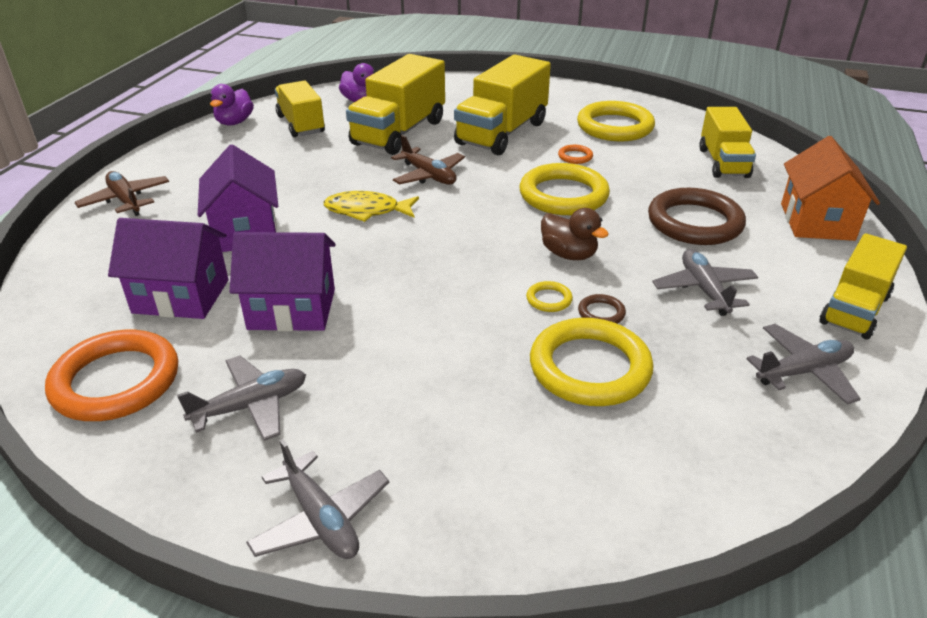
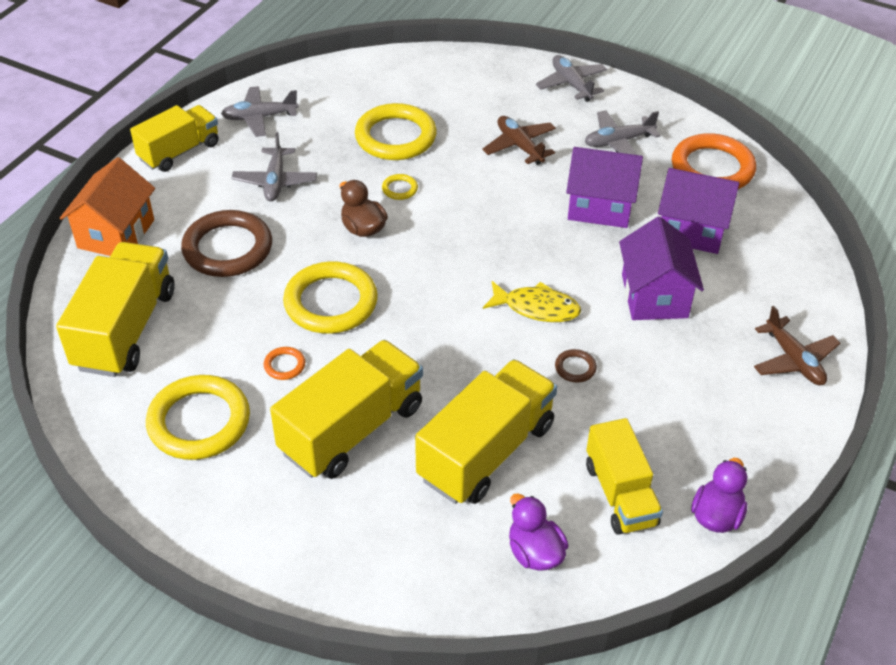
camera: 170 degrees left, 10 degrees up
brown plane [391,135,465,185] -> brown plane moved to [482,116,556,165]
brown ring [578,294,626,324] -> brown ring moved to [555,349,597,383]
yellow truck [699,107,756,178] -> yellow truck [56,242,175,377], size x1.50

